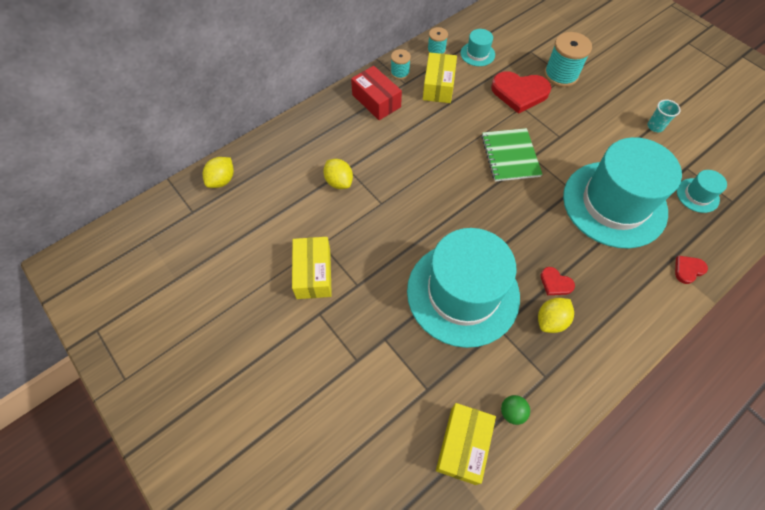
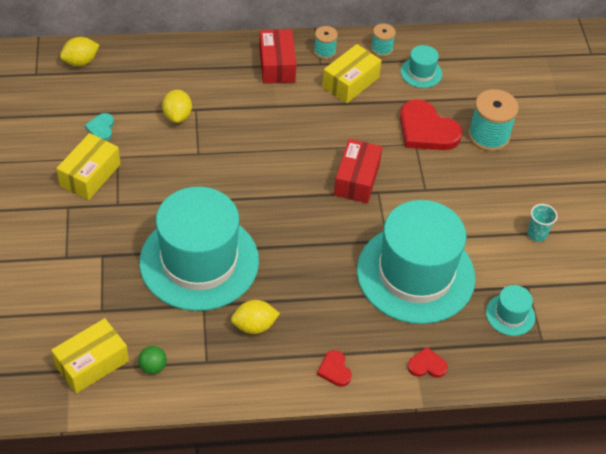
camera: 30 degrees right, 10 degrees down
green notebook [481,128,542,181] -> red box [334,139,382,203]
red heart [541,267,575,295] -> red heart moved to [317,350,352,387]
none -> turquoise heart [85,113,114,141]

